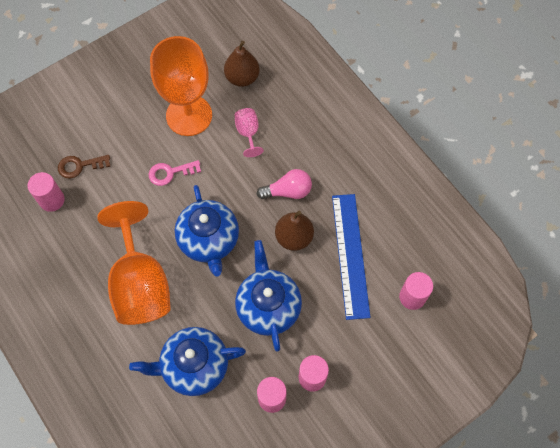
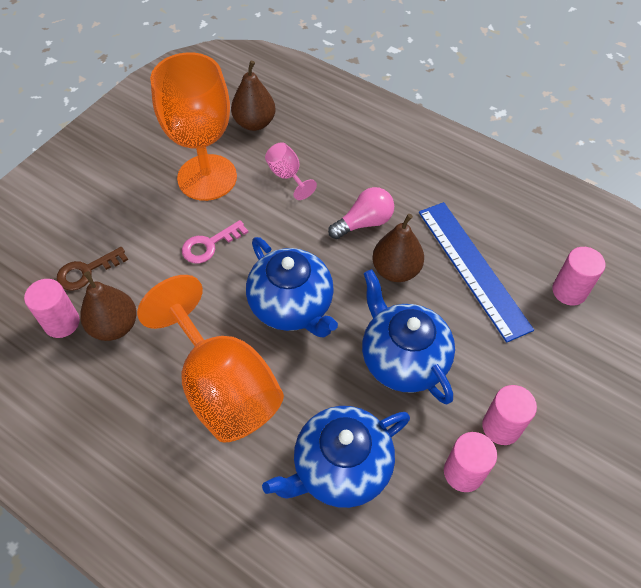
camera: 20 degrees left, 10 degrees down
none -> brown pear [80,271,137,341]

